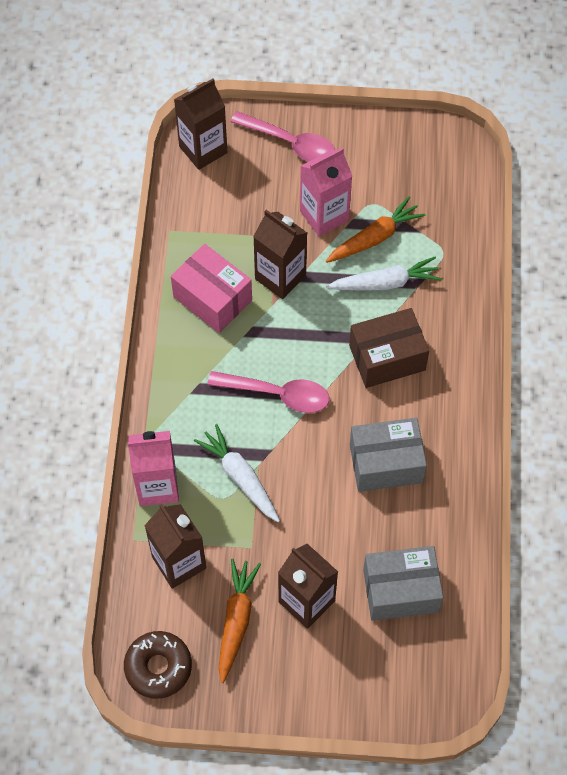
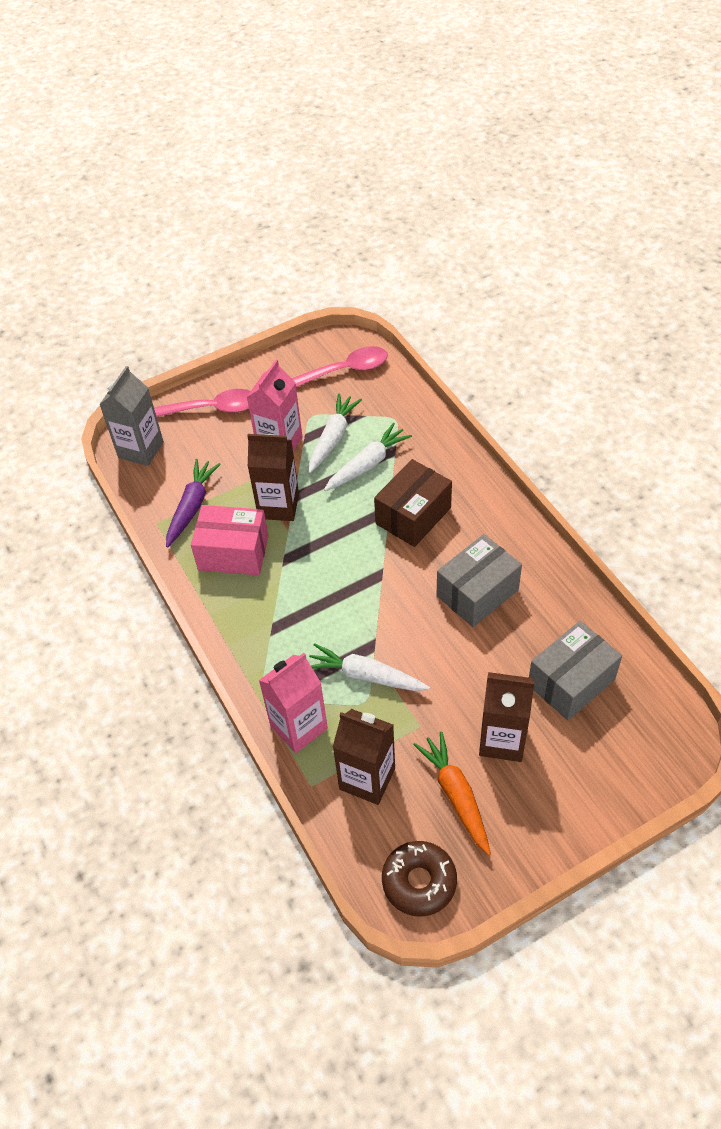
camera: 30 degrees left, 10 degrees down
brown carton [174,79,227,170] -> grey carton [99,366,164,466]
pink spoon [207,371,329,413] -> pink spoon moved to [292,346,388,387]
orange carrot [326,196,425,263] -> white carrot [309,393,362,473]
none -> purple carrot [166,459,221,547]

